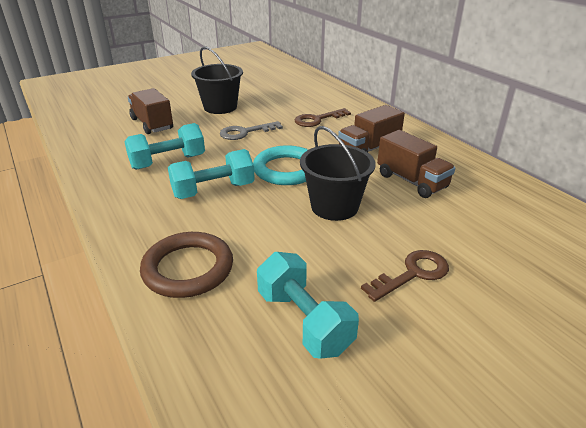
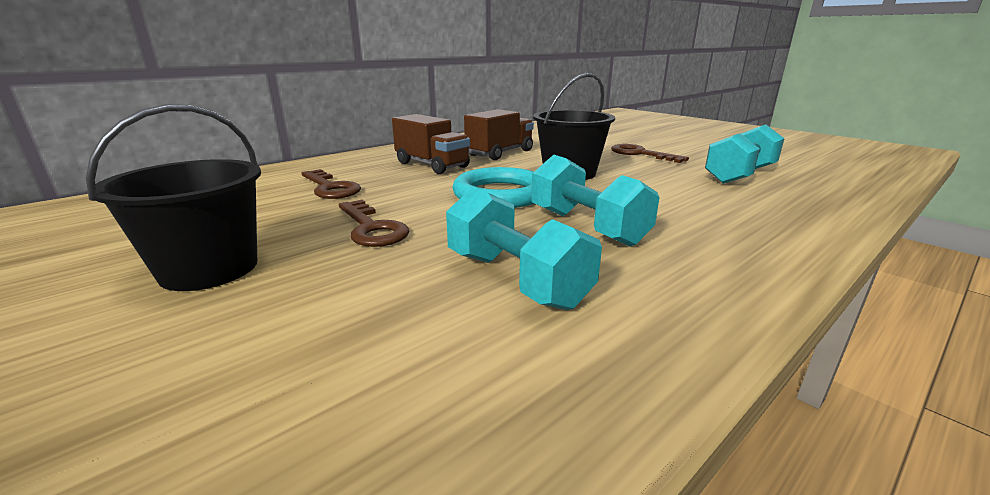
camera: 100 degrees left, 10 degrees down
brown truck [128,88,173,134] -> none
brown ring [140,232,233,298] -> none
grey key [220,121,283,140] -> brown key [339,200,409,247]

